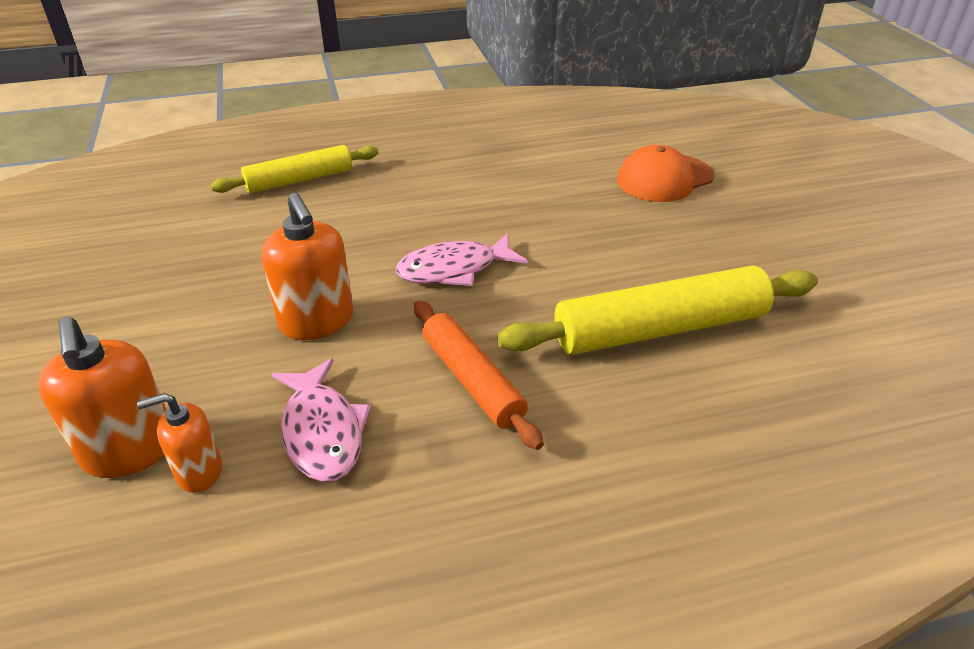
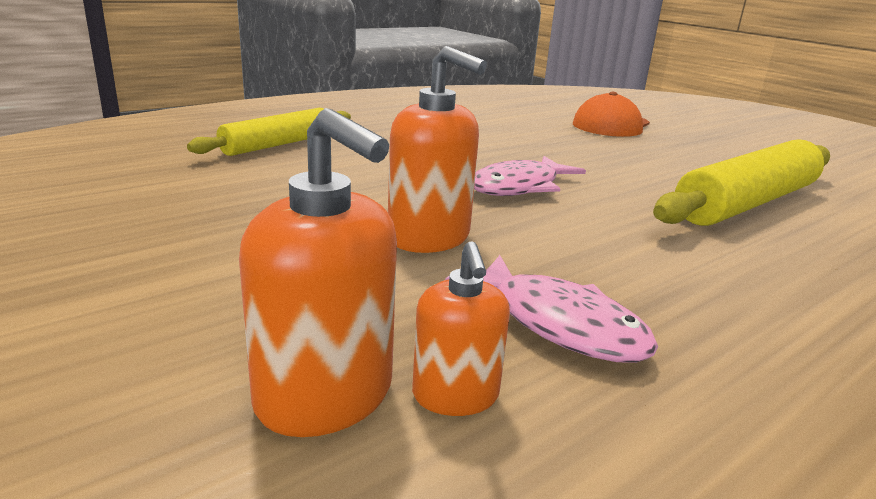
camera: 25 degrees left, 15 degrees down
orange soap dispenser [137,393,222,493] -> orange soap dispenser turned 60 degrees counterclockwise [412,241,510,416]
orange rolling pin [414,300,544,450] -> none

